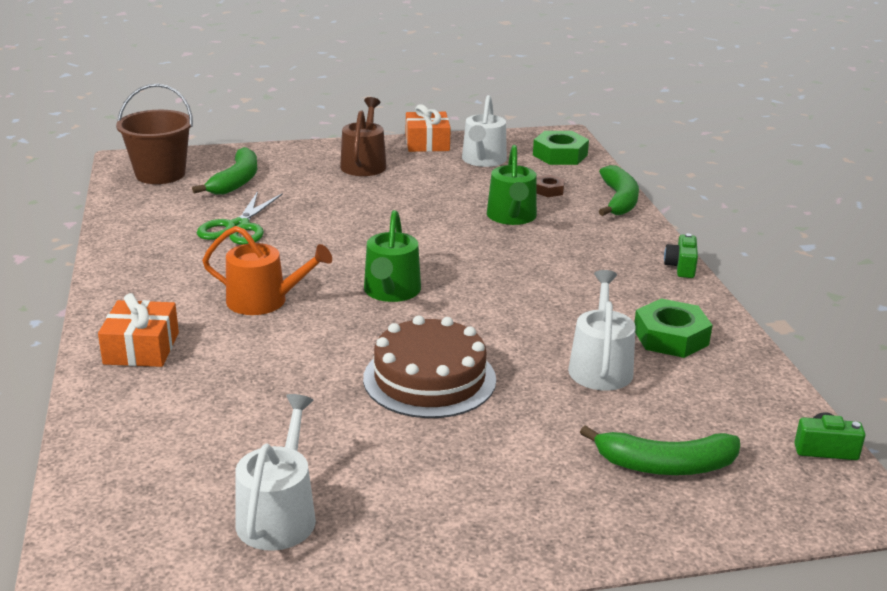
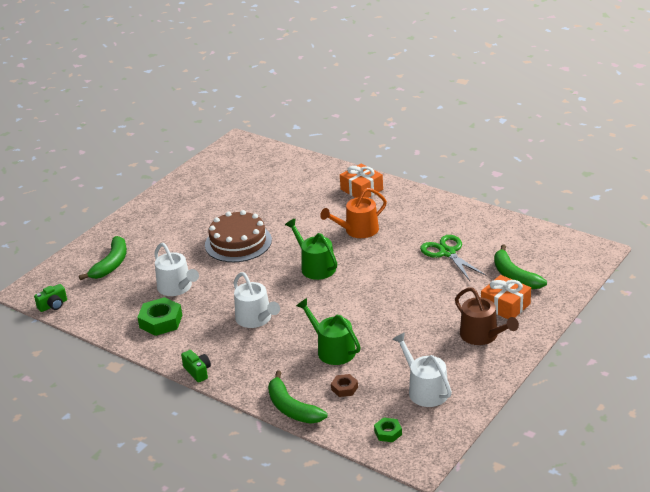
camera: 140 degrees right, 5 degrees up
brown bucket [116,84,193,184] -> none
white watering can [235,394,316,551] -> white watering can moved to [233,272,280,328]
orange gift [406,104,451,152] -> orange gift moved to [481,275,531,319]
green nut [533,131,589,165] -> green nut [374,417,402,442], size x0.56
green banana [580,425,740,475] -> green banana turned 150 degrees clockwise [79,236,127,280]

